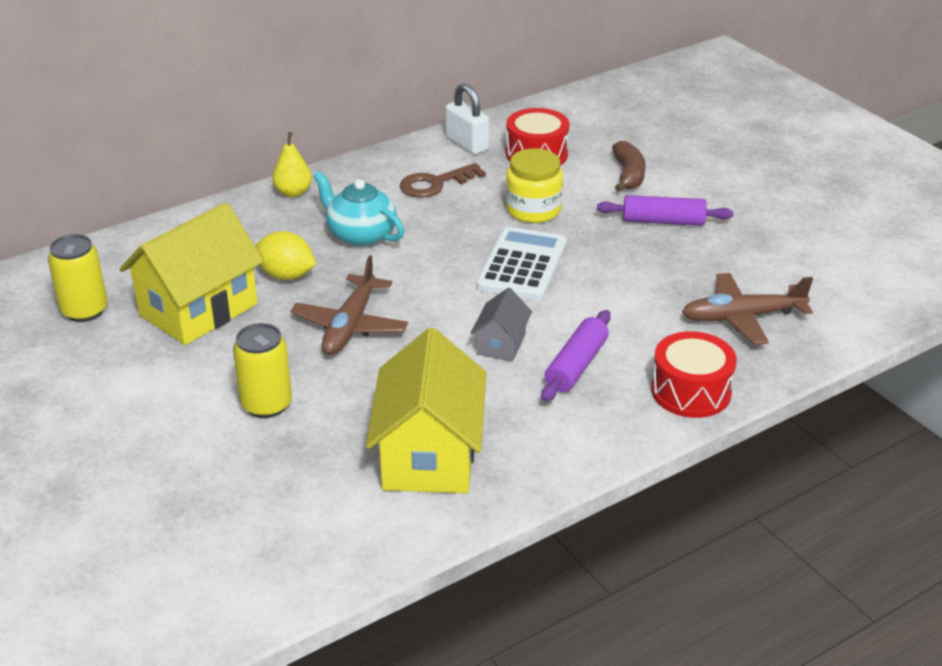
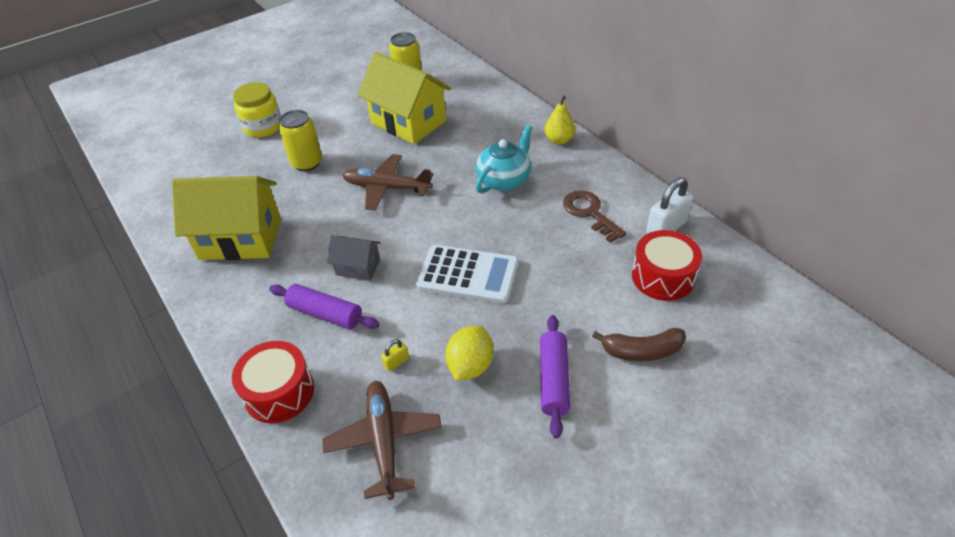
camera: 90 degrees right, 10 degrees up
yellow lemon [255,231,316,280] -> yellow lemon moved to [445,326,494,381]
yellow jar [506,149,563,223] -> yellow jar moved to [233,82,281,137]
none -> yellow padlock [381,339,409,372]

